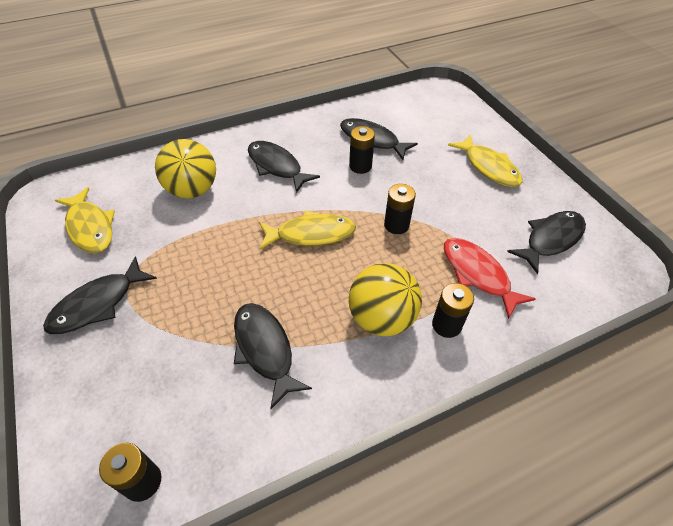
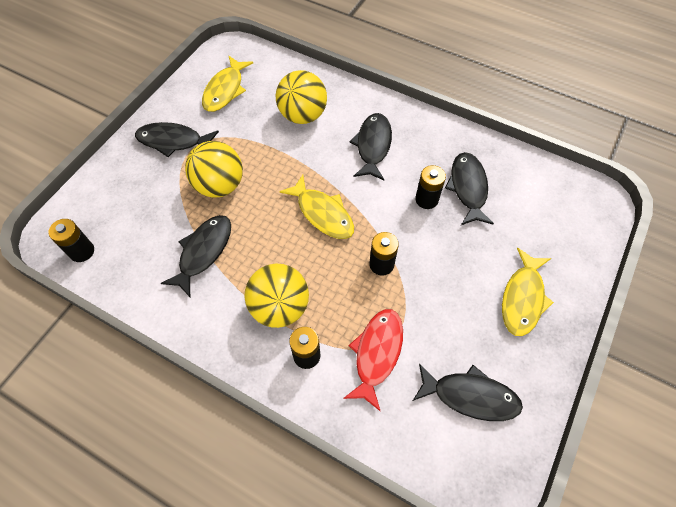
camera: 55 degrees right, 10 degrees up
none -> yellow ball [185,141,243,198]

